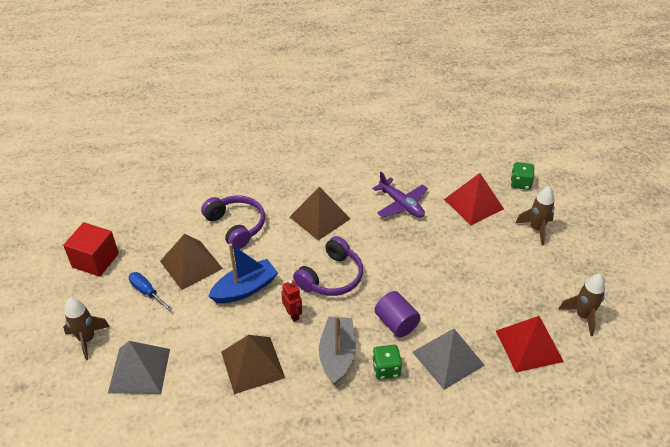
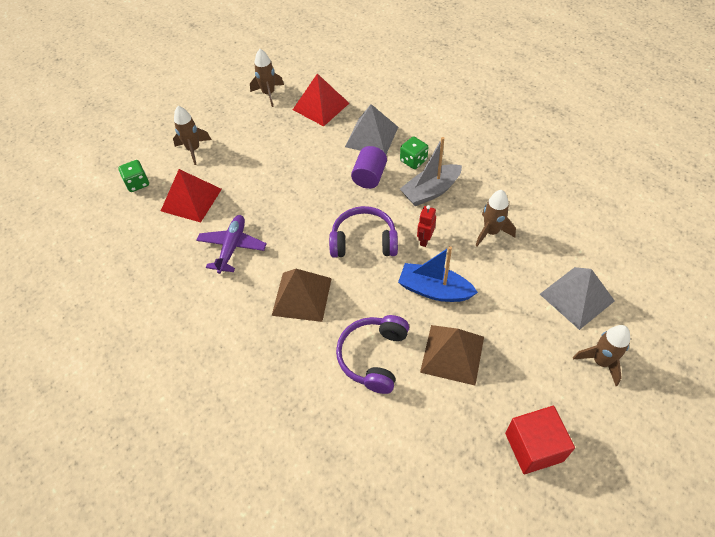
camera: 125 degrees left, 10 degrees up
blue screwdriver [129,272,172,311] -> none
brown pyramid [221,335,285,394] -> brown rocket [475,190,516,246]

